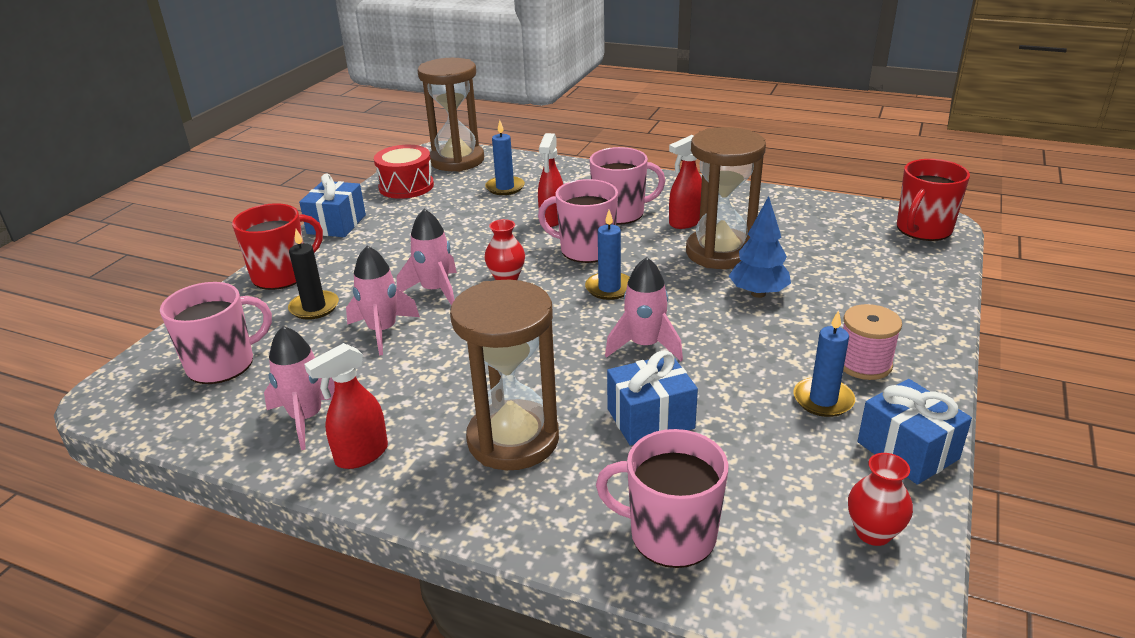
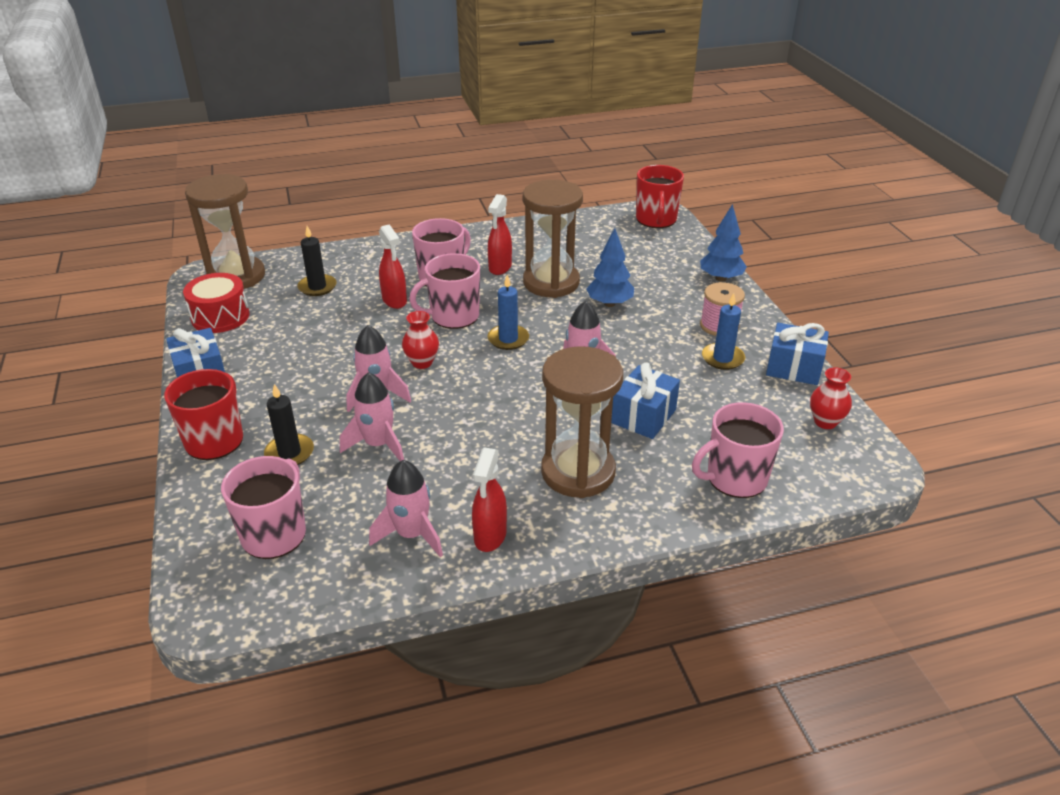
camera: 40 degrees left, 5 degrees up
blue candle [485,120,525,195] -> black candle [297,226,337,296]
none -> blue tree [700,204,747,282]

